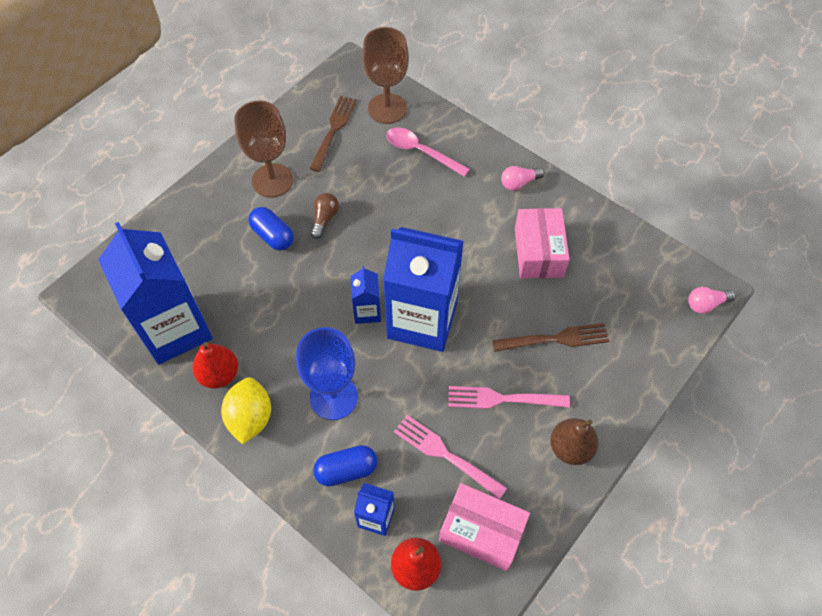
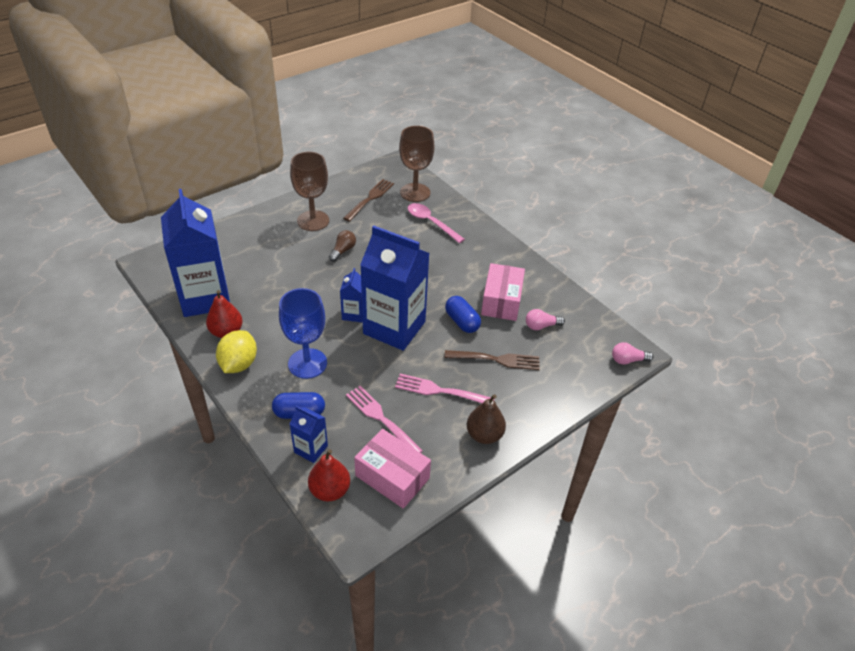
camera: 10 degrees right, 15 degrees down
blue capsule [248,207,294,251] -> blue capsule moved to [445,296,481,333]
pink light bulb [501,166,544,191] -> pink light bulb moved to [526,309,565,330]

